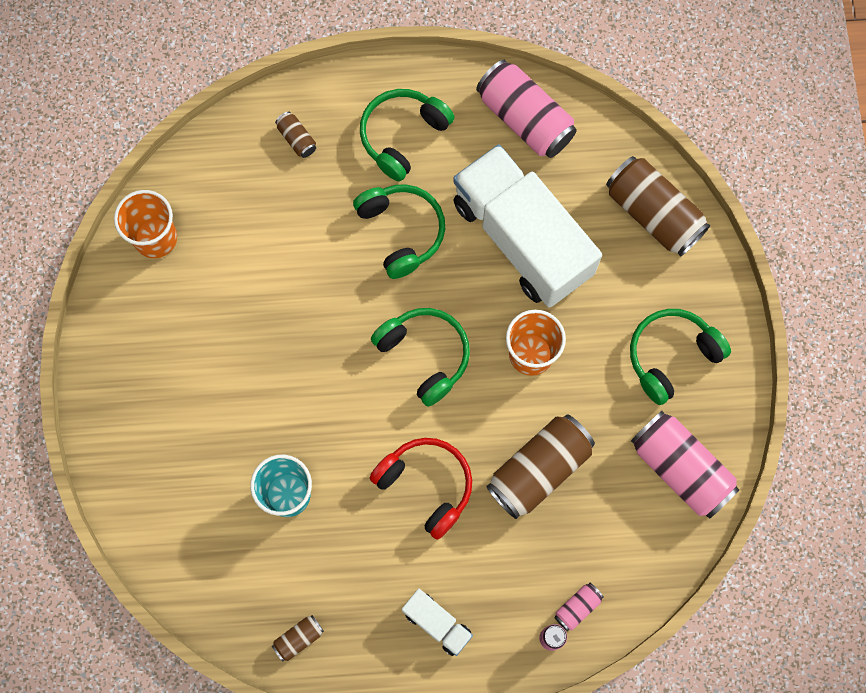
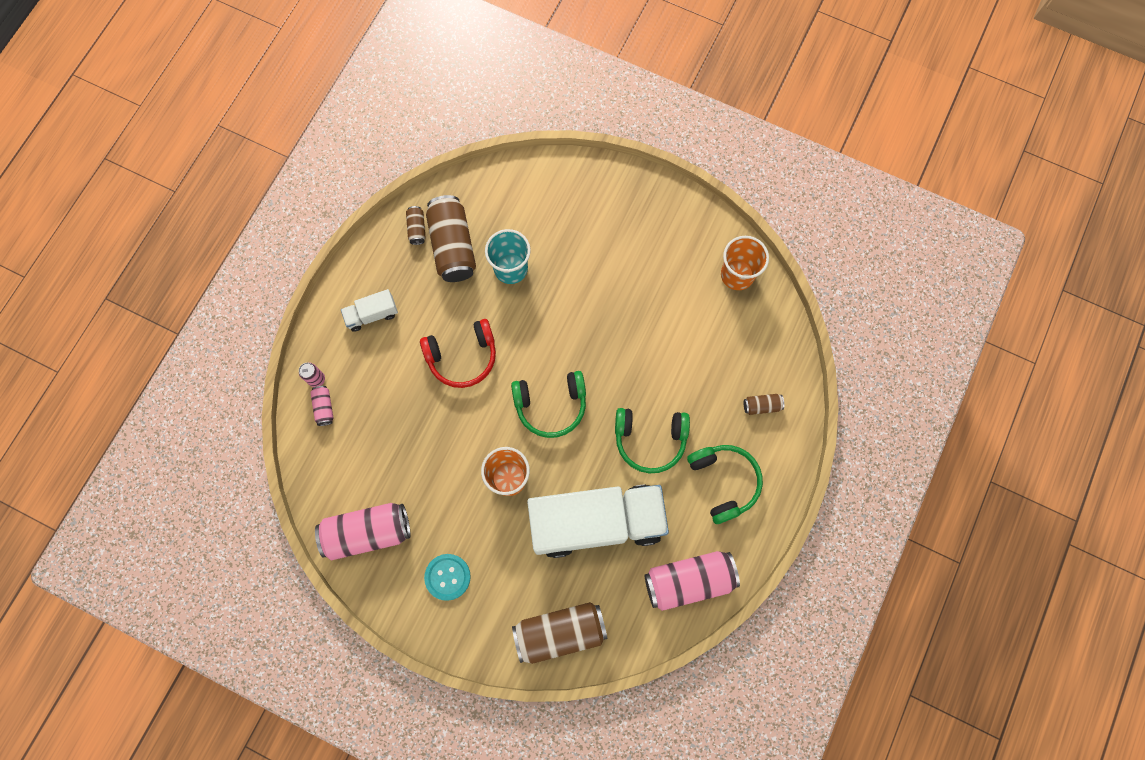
camera: 120 degrees right, 0 degrees up
brown can [486,415,595,519] -> brown can moved to [426,195,476,282]
green headphones [630,309,731,405] -> turquoise button [424,554,471,601]

